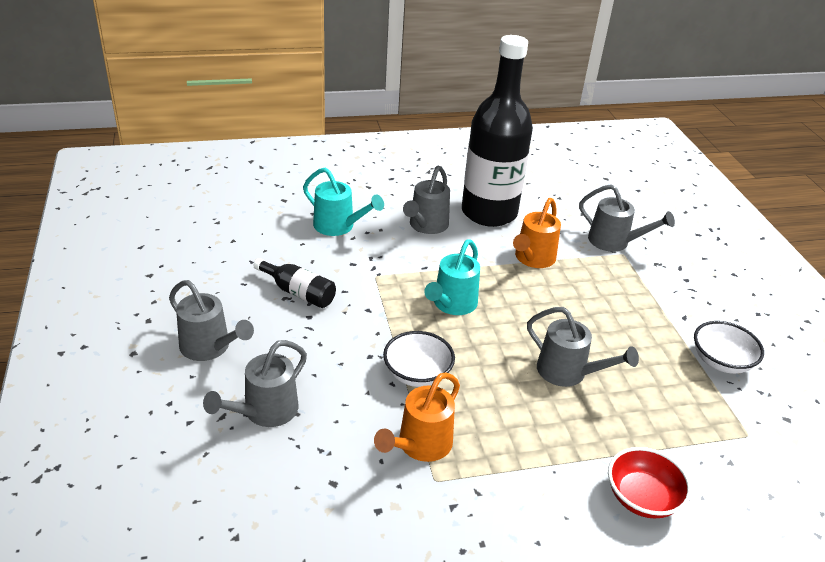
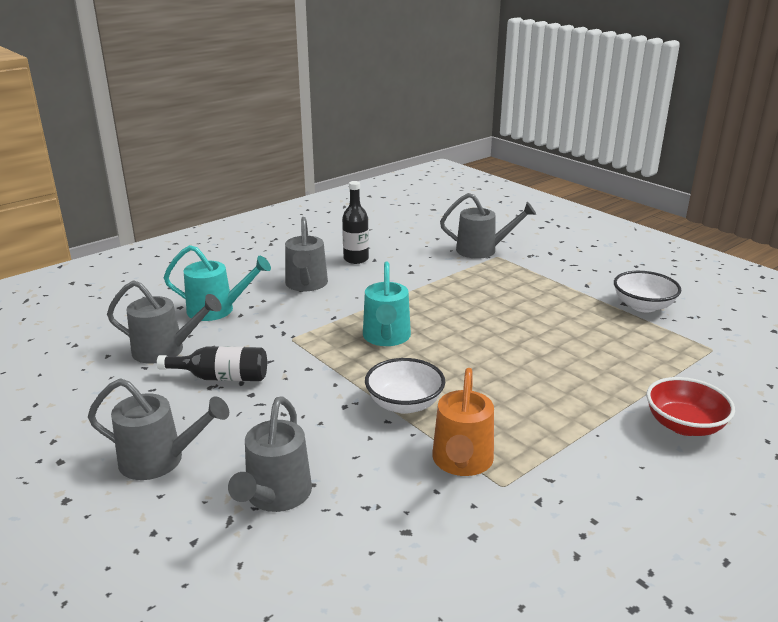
camera: 25 degrees left, 10 degrees down
black bottle [462,35,533,227] -> black bottle [342,181,369,264], size x0.43
orange watering can [513,198,561,268] -> none
grey watering can [527,307,639,387] -> grey watering can moved to [107,280,221,364]

